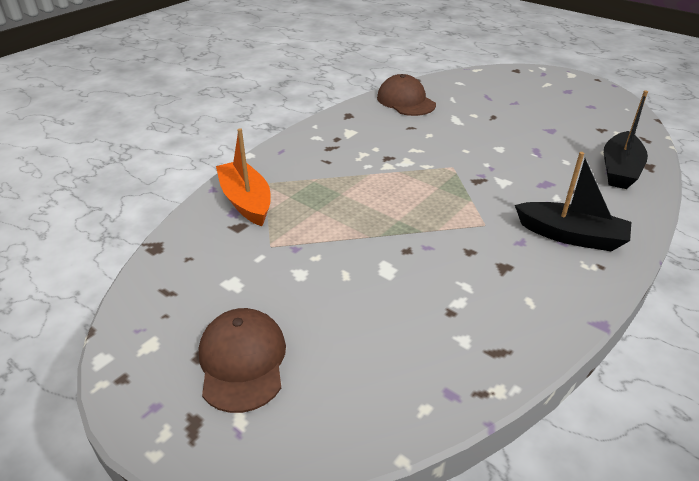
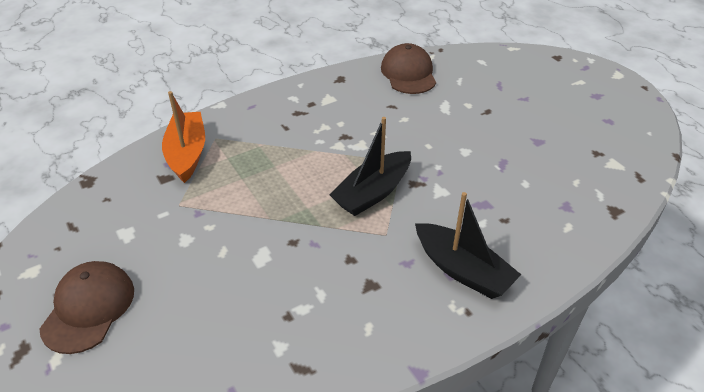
camera: 20 degrees right, 5 degrees up
black boat [604,90,648,189] -> black boat moved to [330,117,411,216]

